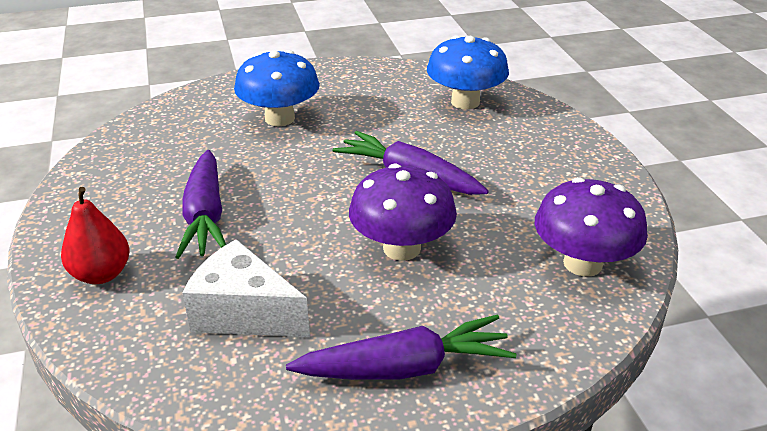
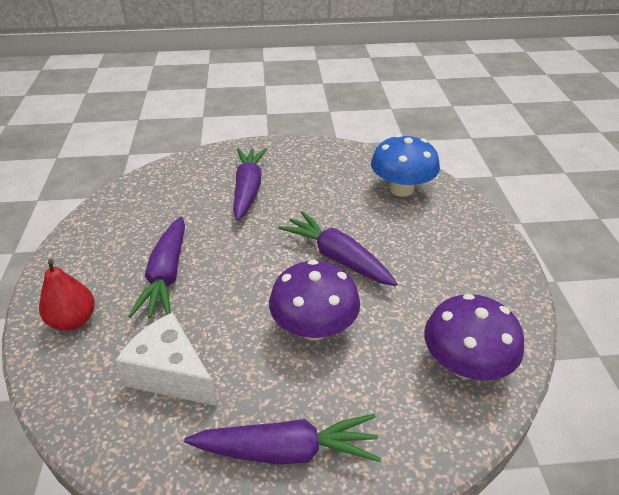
camera: 10 degrees right, 5 degrees up
blue mushroom [234,50,320,126] -> purple carrot [233,148,267,221]

